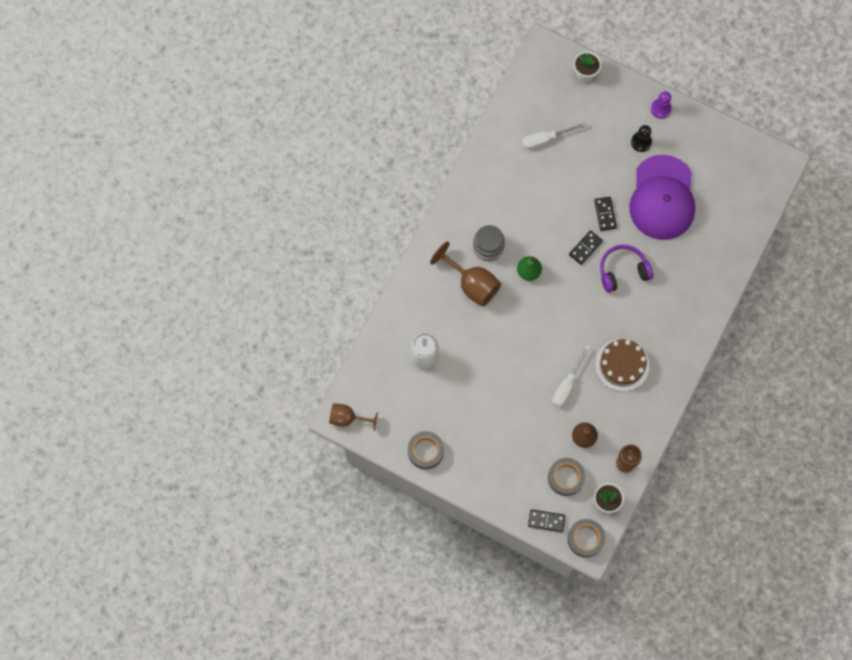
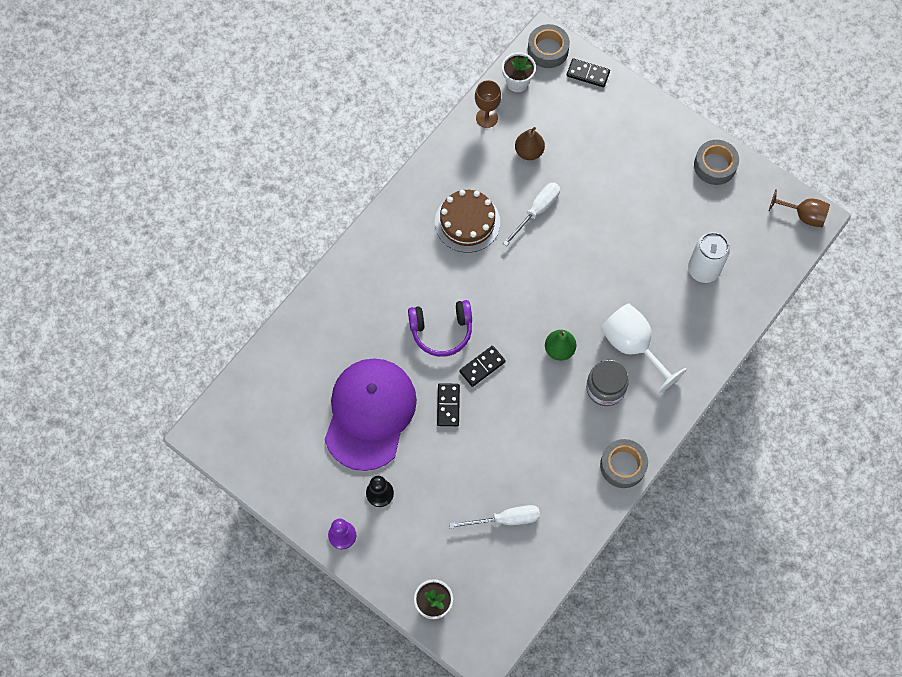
camera: 170 degrees left, 5 degrees down
brown goblet [430,241,501,307] -> white goblet [601,303,687,393]
grey tape [548,458,585,496] -> grey tape moved to [600,439,648,488]

